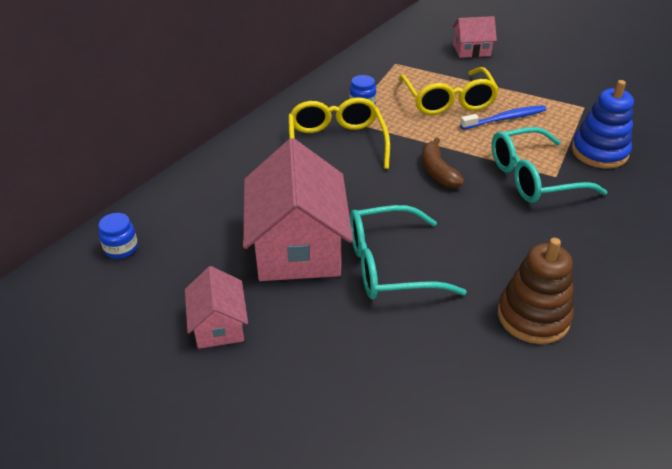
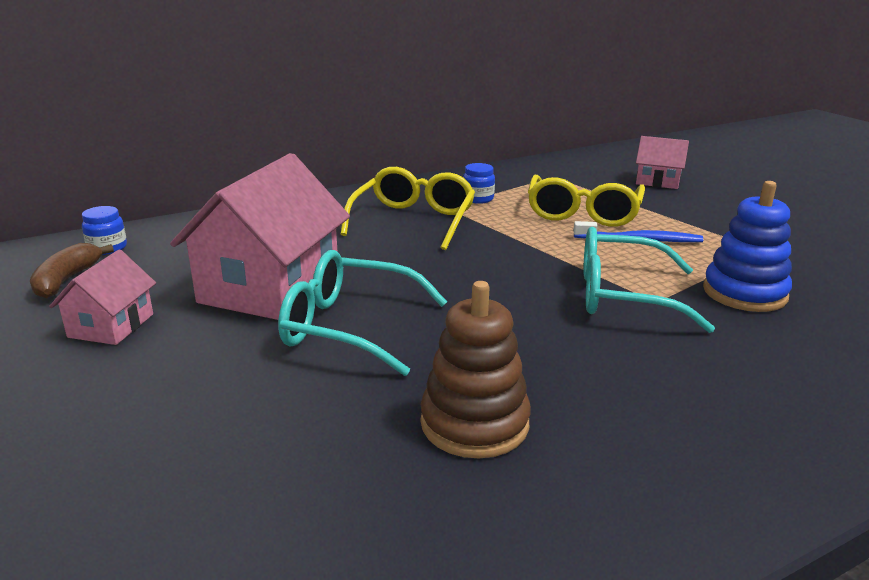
camera: 25 degrees right, 15 degrees down
brown banana [422,138,464,188] -> brown banana moved to [30,243,114,298]

